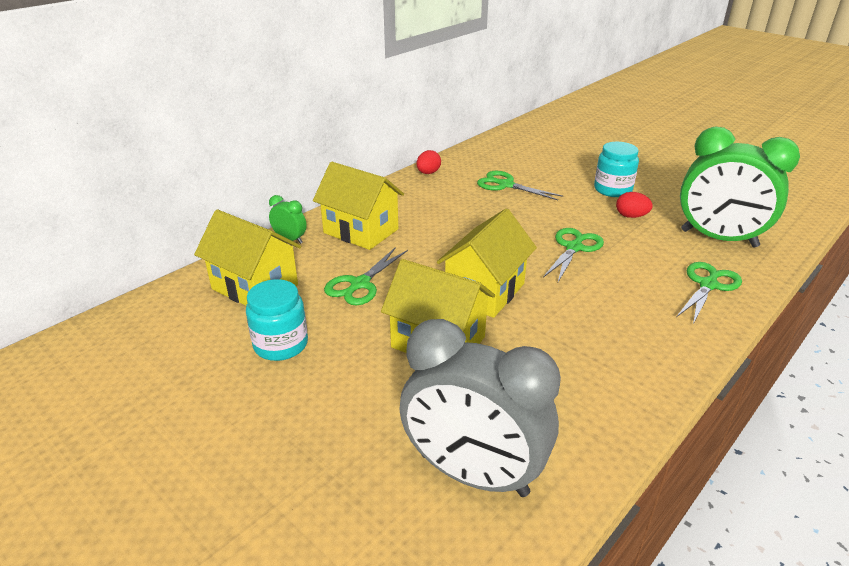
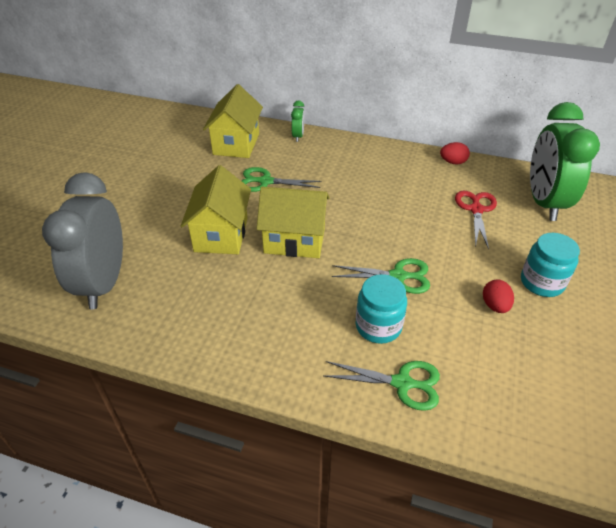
camera: 65 degrees right, 10 degrees up
turquoise jar [246,279,308,361] -> turquoise jar moved to [356,274,407,344]
yellow house [313,162,404,250] -> none
green scissors [477,171,563,200] -> red scissors [455,191,497,249]
green clock [680,127,800,247] -> green clock moved to [530,102,600,221]

